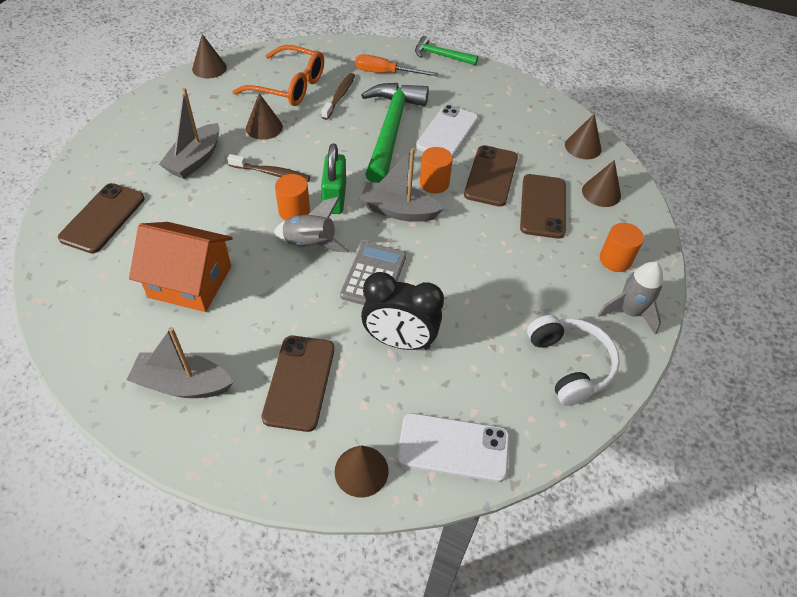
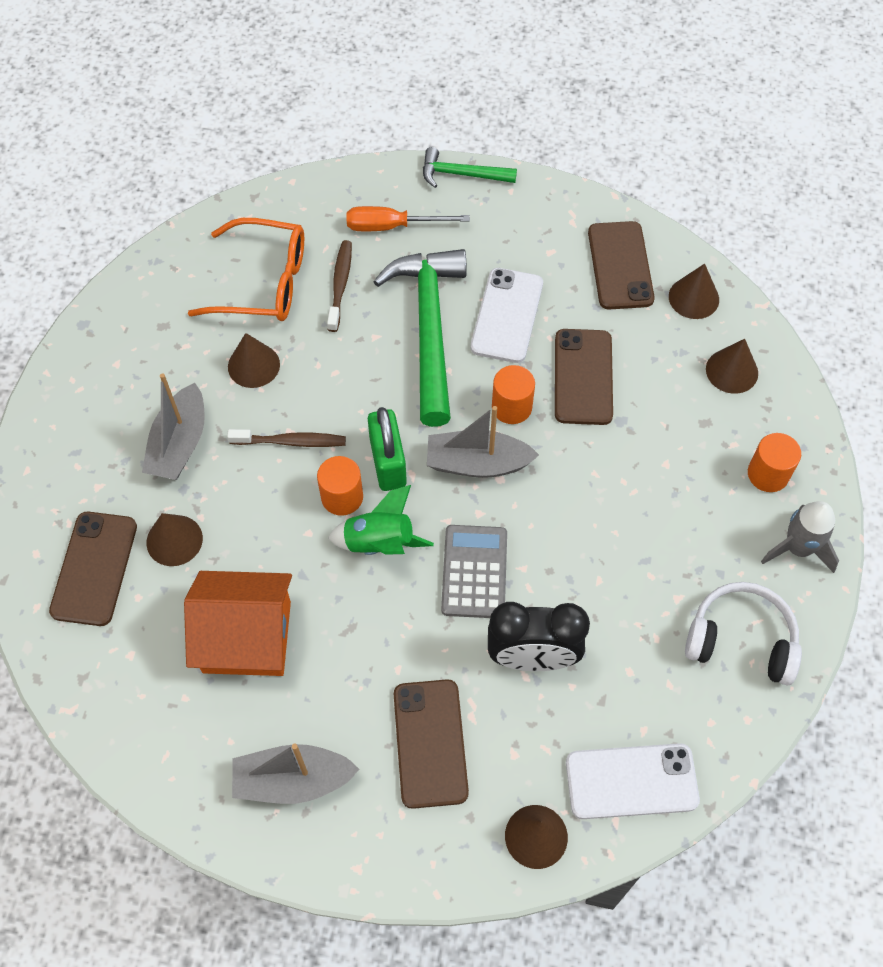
camera: 10 degrees left, 10 degrees up
brown cone [192,34,227,78] -> brown cone moved to [146,513,203,566]
grey rocket [274,197,349,253] -> green rocket [328,485,434,555]
brown phone [520,174,566,239] -> brown phone moved to [588,221,655,310]
white headphones [527,315,620,406] -> white headphones turned 45 degrees counterclockwise [685,582,802,685]

